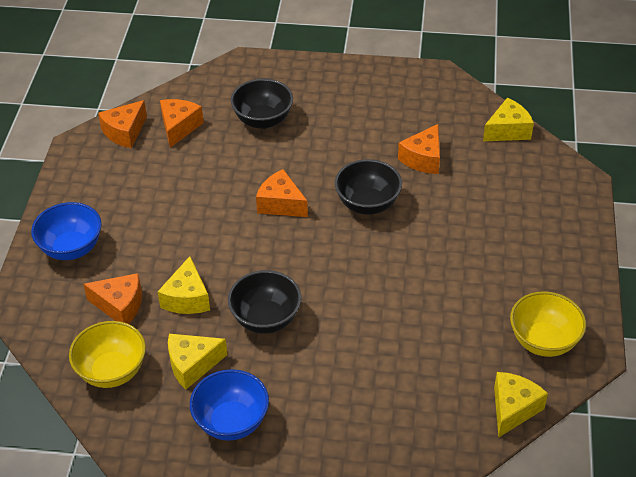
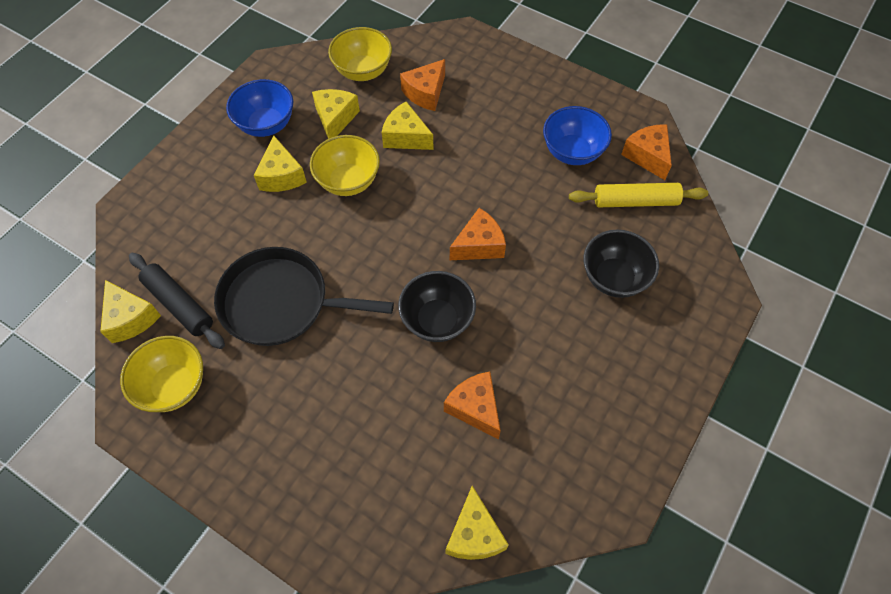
camera: 115 degrees right, 15 degrees up
blue bowl [31,202,102,260] -> blue bowl moved to [543,106,612,165]
orange cheese [160,99,204,148] -> yellow rolling pin [569,183,708,207]
black bowl [228,270,301,334] -> yellow bowl [310,135,380,196]
none -> black rolling pin [129,253,225,349]
none -> black pan [214,247,394,346]
none -> yellow cheese [254,136,307,192]

